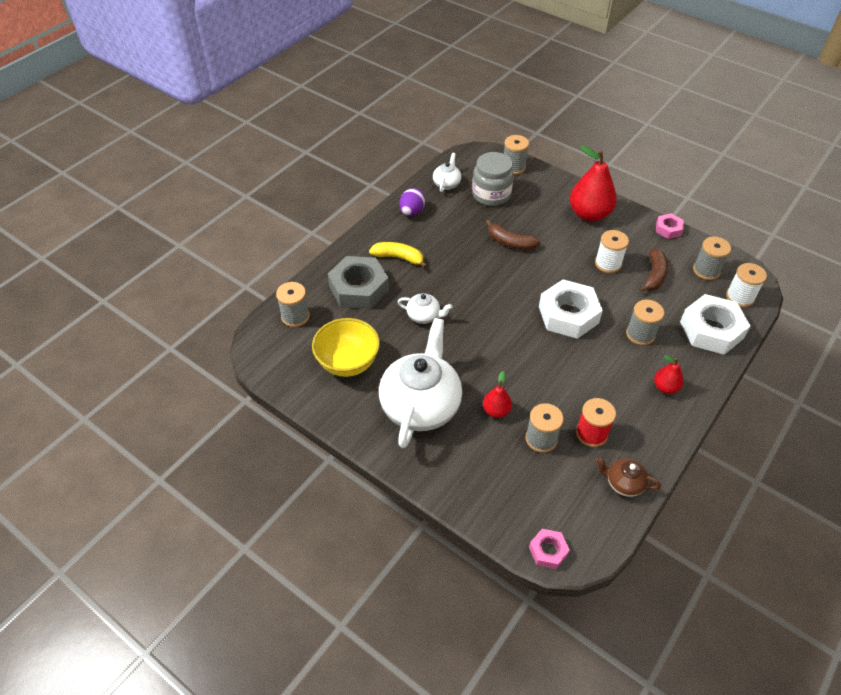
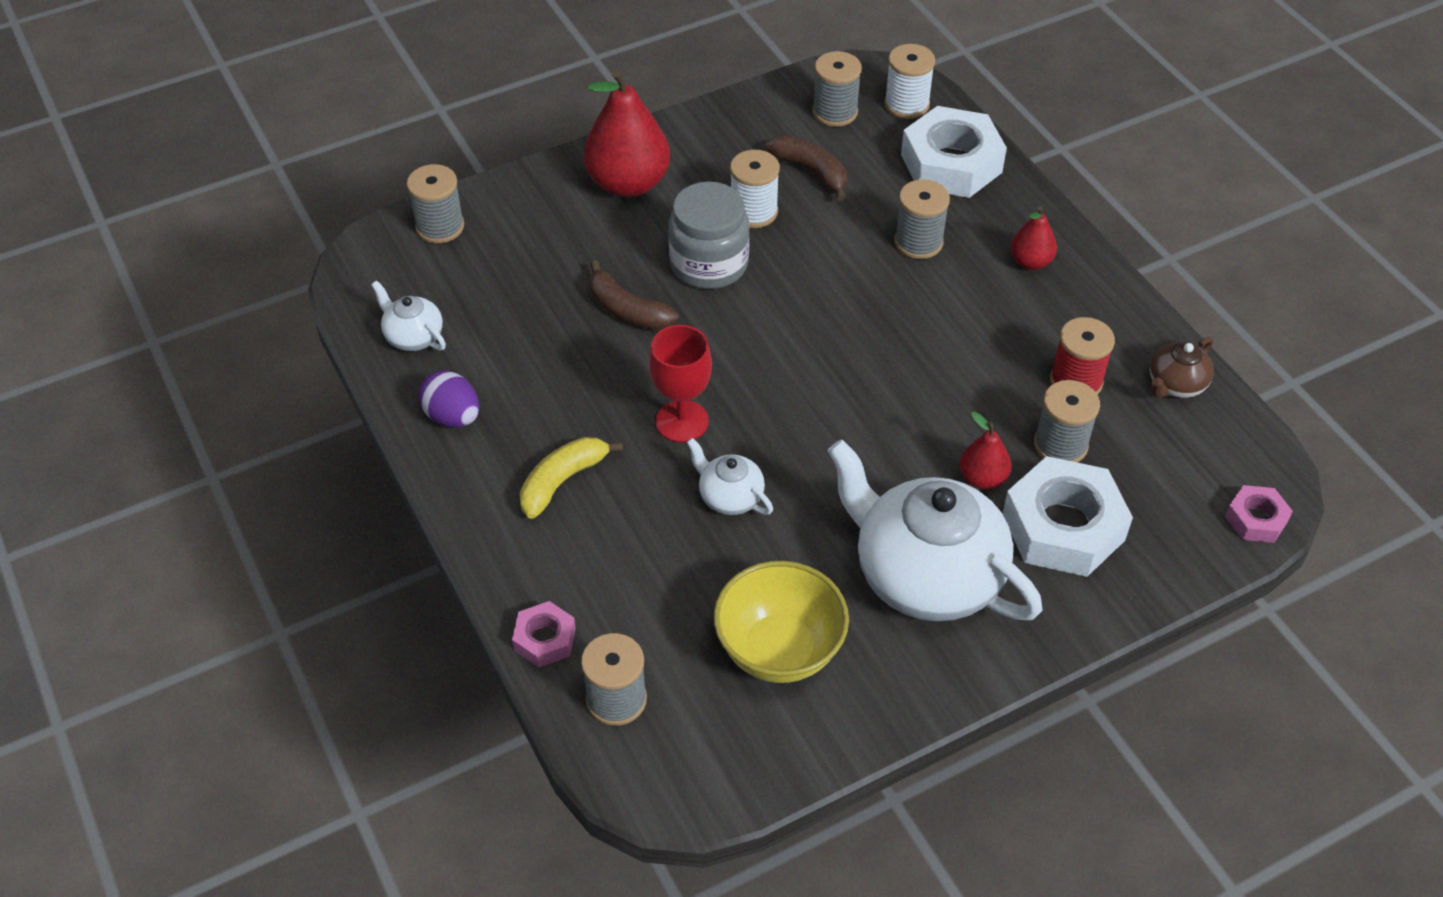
camera: 65 degrees left, 0 degrees up
grey nut [328,256,389,309] -> none
white teapot [397,293,452,324] -> white teapot turned 90 degrees counterclockwise [687,438,773,515]
grey jar [472,152,514,206] -> grey jar moved to [668,182,750,289]
brown banana [486,220,540,250] -> brown banana turned 75 degrees clockwise [589,260,679,330]
white nut [539,280,603,339] -> white nut moved to [1002,456,1133,577]
pink nut [656,213,683,239] -> pink nut moved to [512,601,576,667]
none -> red goblet [649,325,712,442]

